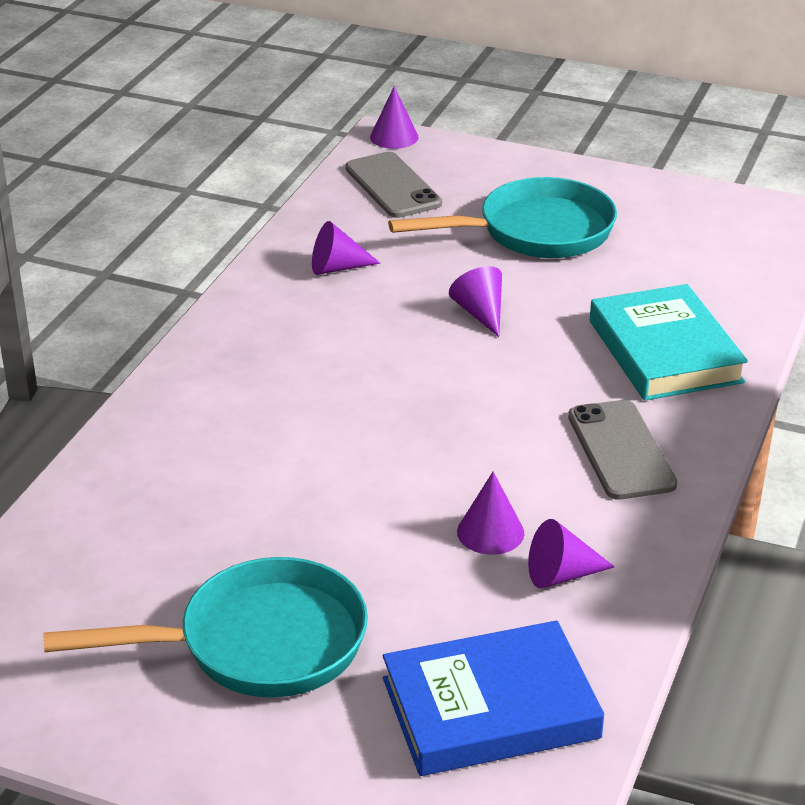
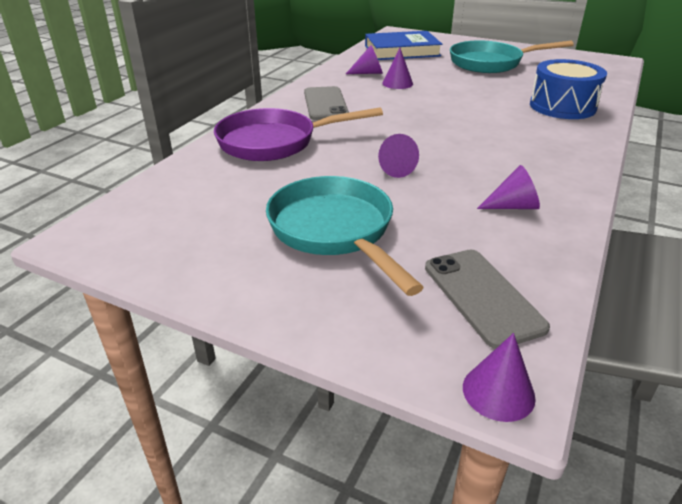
camera: 175 degrees left, 0 degrees up
turquoise pan [388,177,617,258] -> turquoise pan turned 75 degrees clockwise [266,176,424,296]
turquoise book [590,284,748,401] -> purple pan [214,107,383,161]
none -> blue drum [530,59,607,119]

